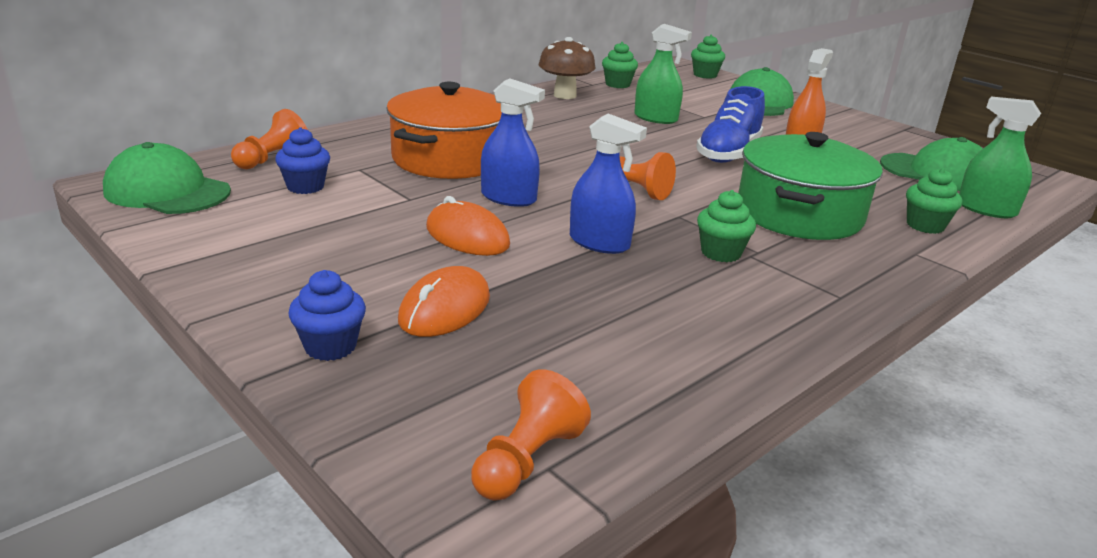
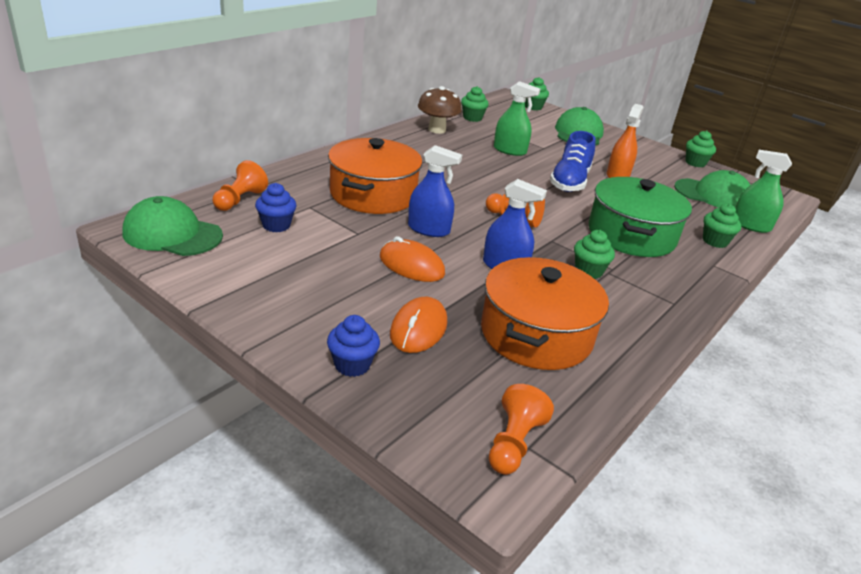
camera: 10 degrees left, 5 degrees up
none -> orange pot [481,257,609,370]
none -> green cupcake [686,130,716,168]

